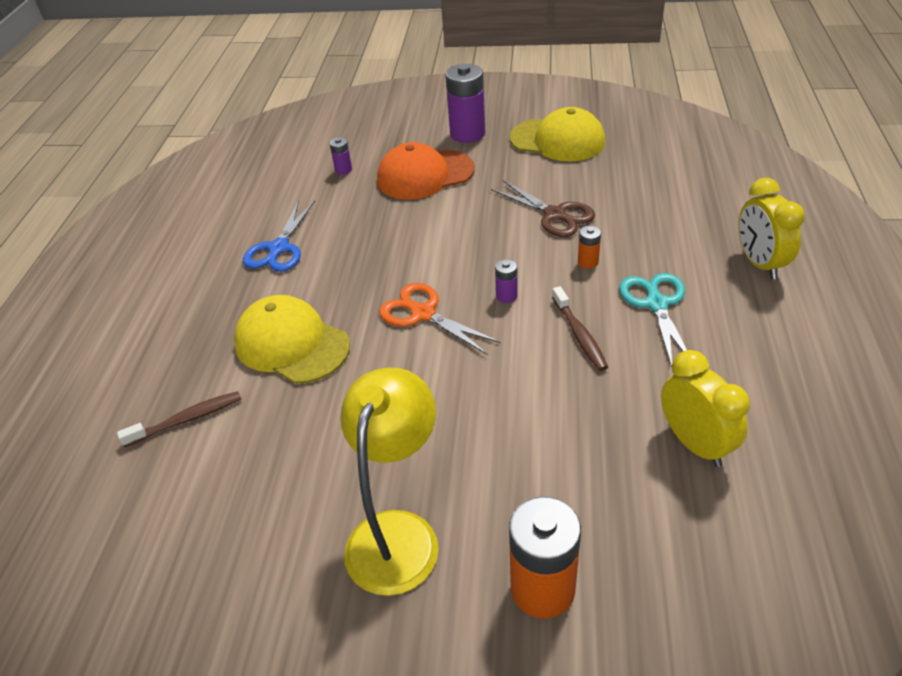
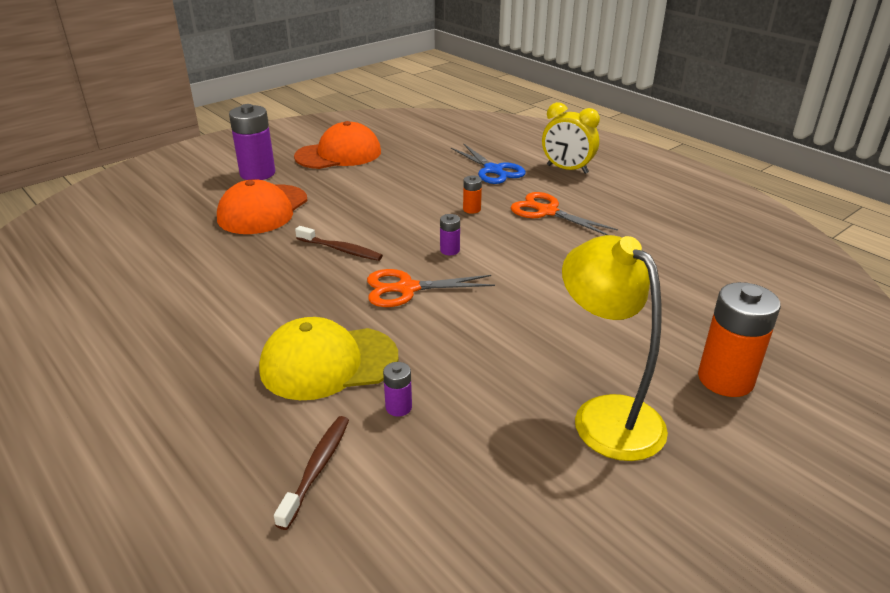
camera: 50 degrees left, 10 degrees down
blue scissors [243,200,315,272] -> blue scissors moved to [451,143,526,184]
purple battery [330,137,352,175] -> purple battery moved to [383,362,412,417]
brown scissors [491,180,595,237] -> none
yellow cap [510,107,605,162] -> orange cap [294,121,381,169]
brown toothbrush [552,286,608,371] -> brown toothbrush moved to [295,226,383,261]
turquoise scissors [619,273,687,367] -> orange scissors [510,192,618,235]
yellow clock [661,350,750,467] -> none

